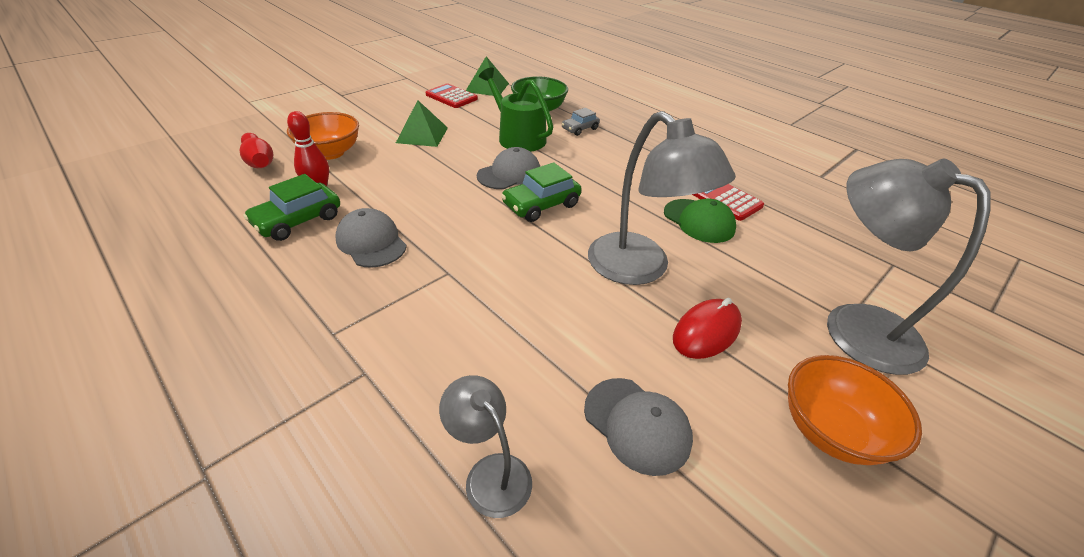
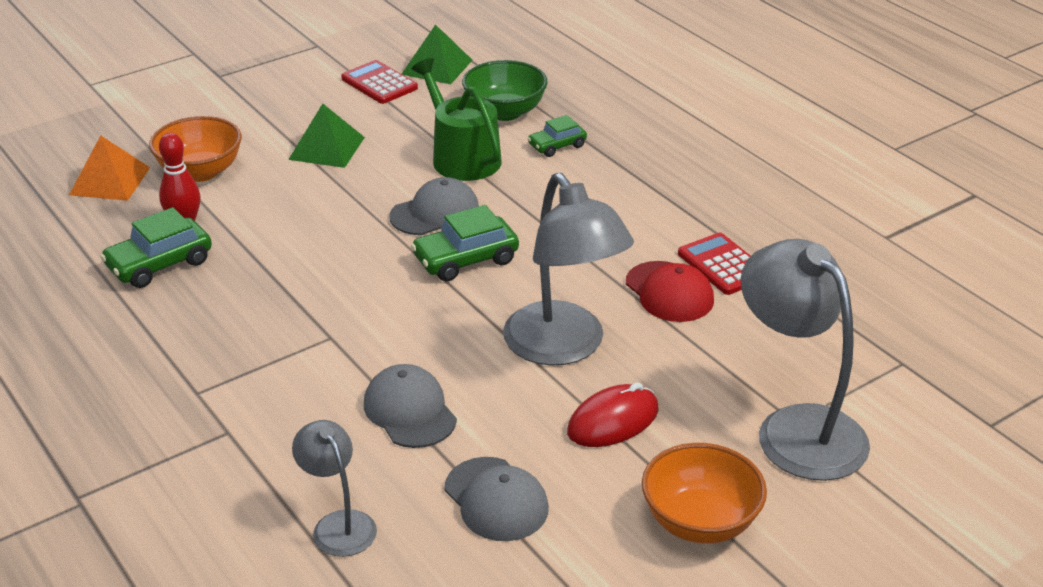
camera: 10 degrees right, 5 degrees down
red bowling pin [240,133,273,168] -> orange pyramid [69,136,150,201]
grey cap [335,208,407,268] -> grey cap moved to [364,364,457,448]
grey car [562,108,600,136] -> green car [528,115,587,157]
green cap [664,199,736,243] -> red cap [626,261,714,322]

